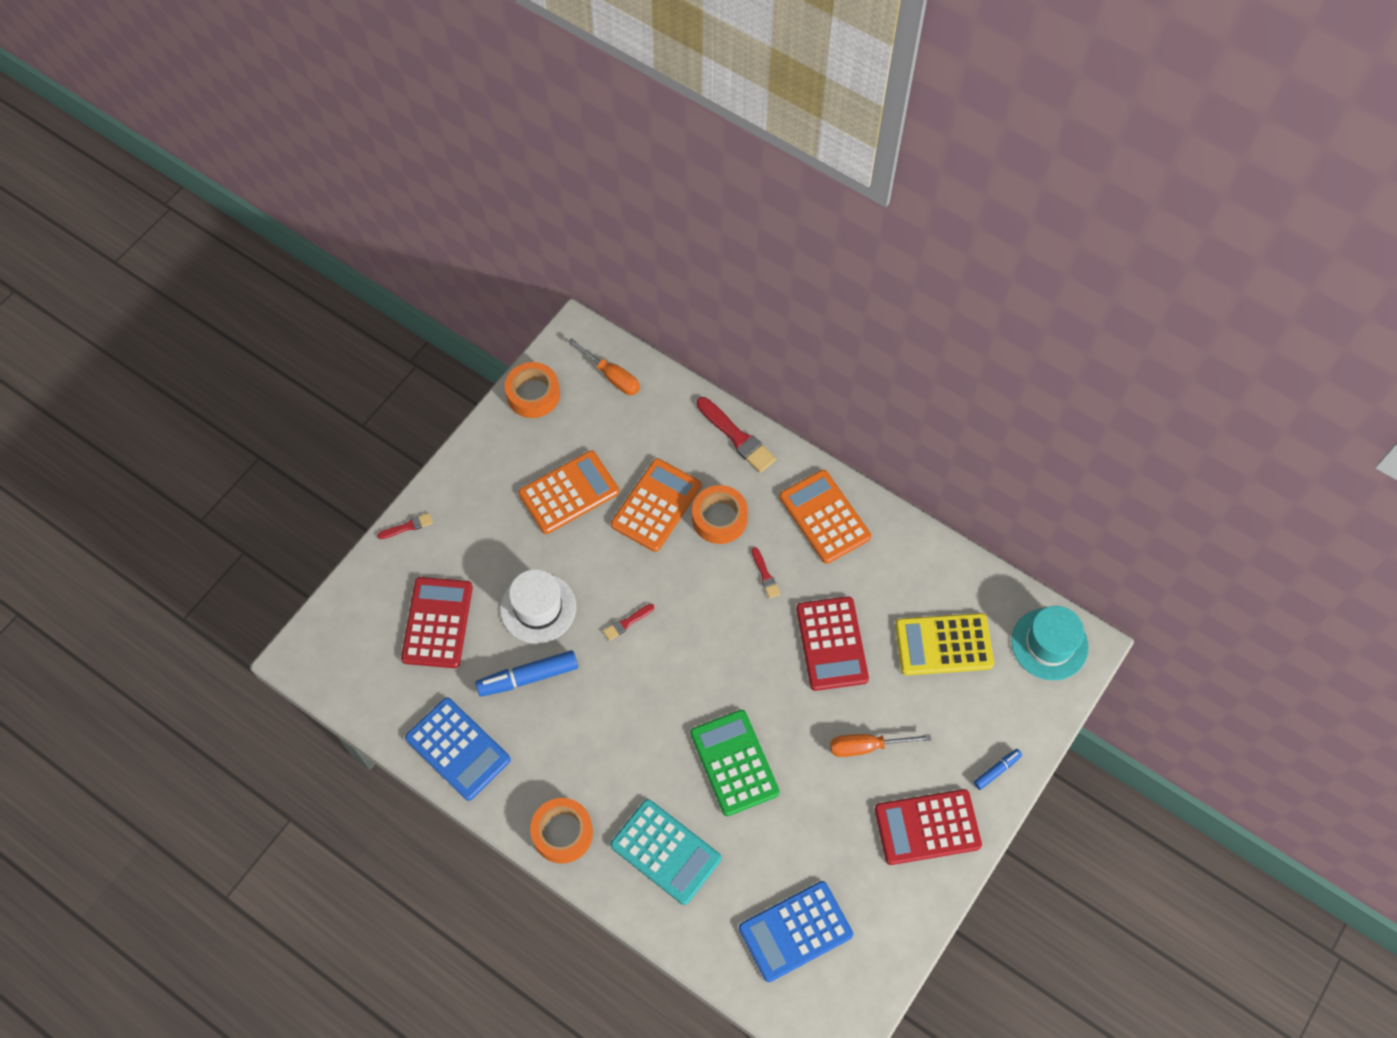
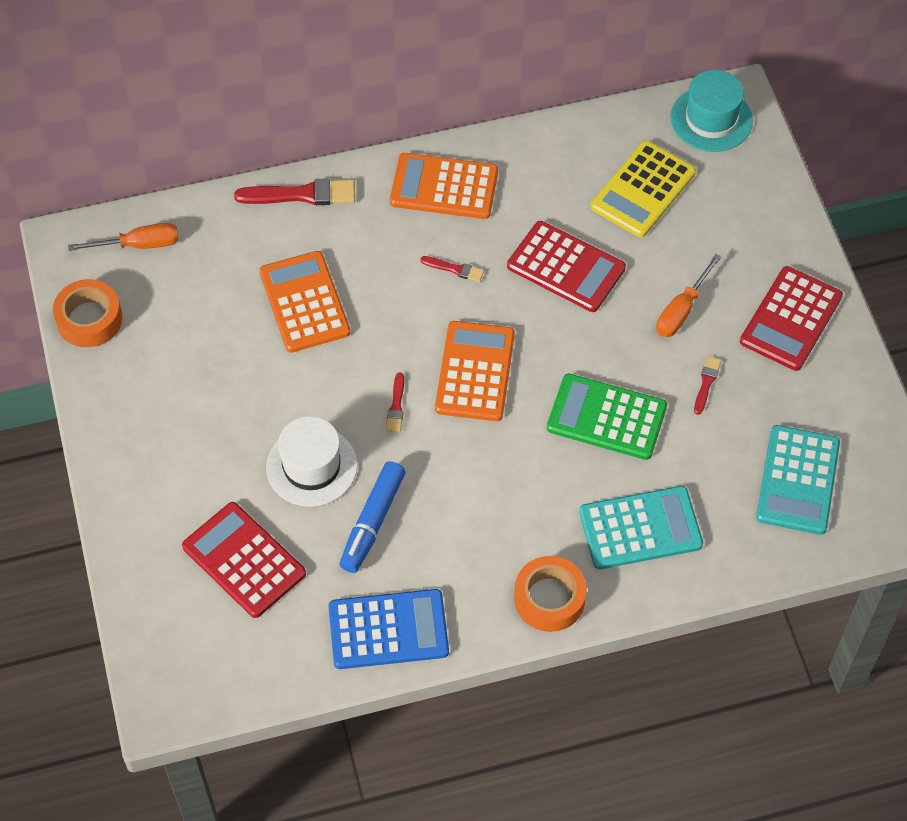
camera: 50 degrees left, 5 degrees down
red brush [377,513,433,539] -> red brush moved to [694,356,721,415]
orange calculator [518,451,619,534] -> orange calculator moved to [435,321,515,421]
orange tape [692,485,748,544] -> none
blue calculator [739,881,853,982] -> turquoise calculator [756,425,840,535]
blue marker [974,749,1022,790] -> none

